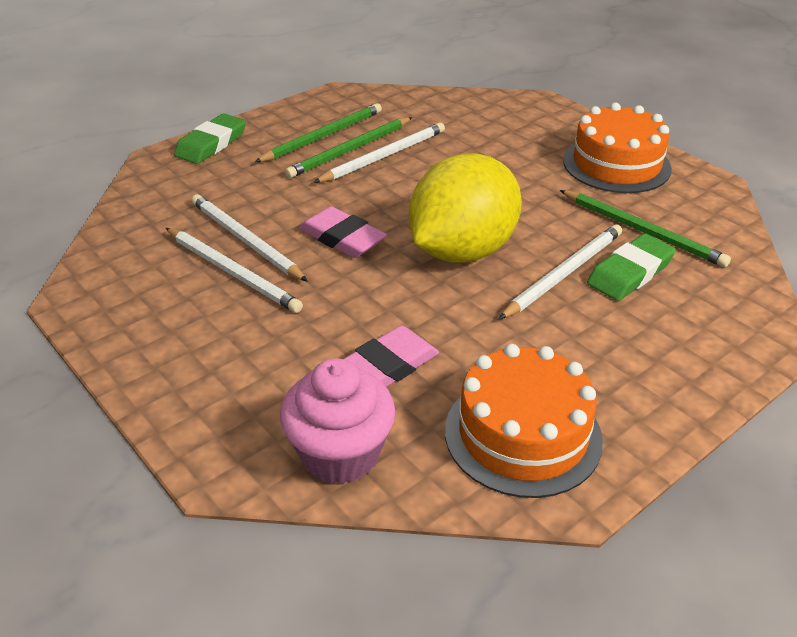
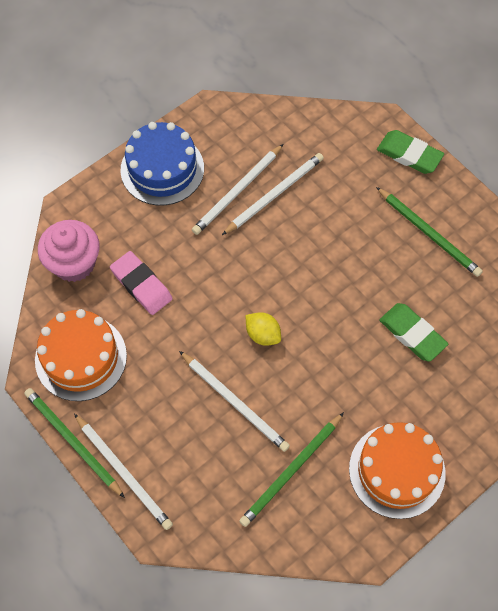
camera: 90 degrees right, 25 degrees up
green pencil [285,117,413,178] -> green pencil moved to [24,388,125,498]
pink eraser [299,206,387,258] -> none
white pencil [313,123,445,183] -> white pencil moved to [74,414,173,530]
yellow lemon [409,153,522,263] -> yellow lemon [246,312,281,346], size x0.41
green eraser [587,234,676,301] -> green eraser moved to [379,303,448,362]
none -> blue cake [121,122,204,205]

